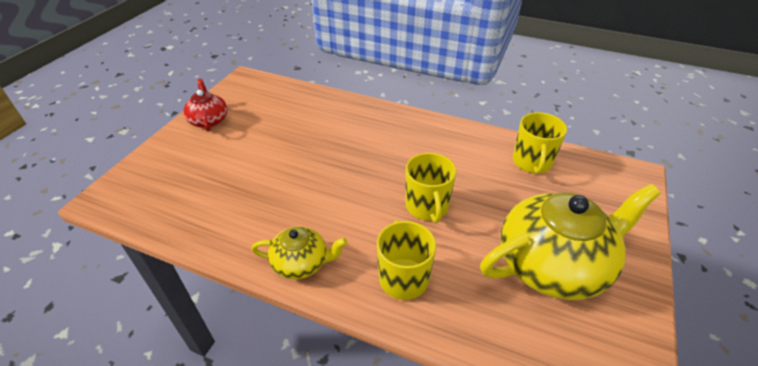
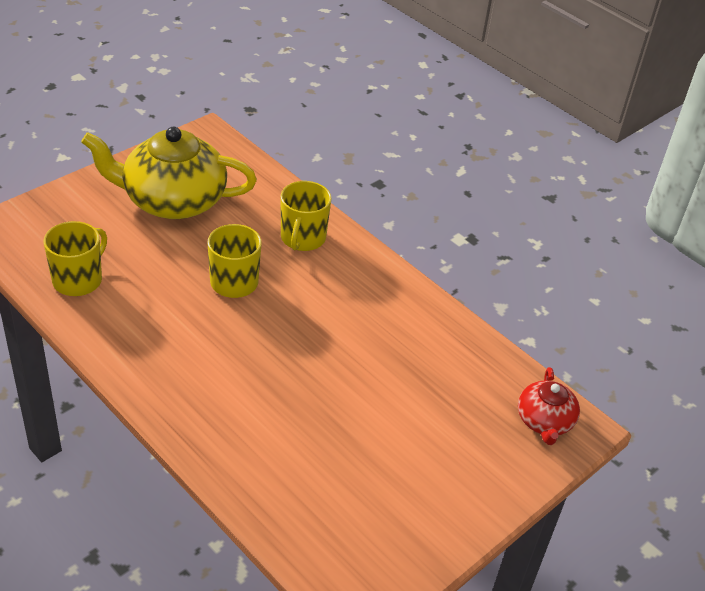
camera: 160 degrees left, 0 degrees up
red teapot [183,79,227,131] -> red teapot moved to [518,367,580,445]
yellow teapot [251,226,347,279] -> none

